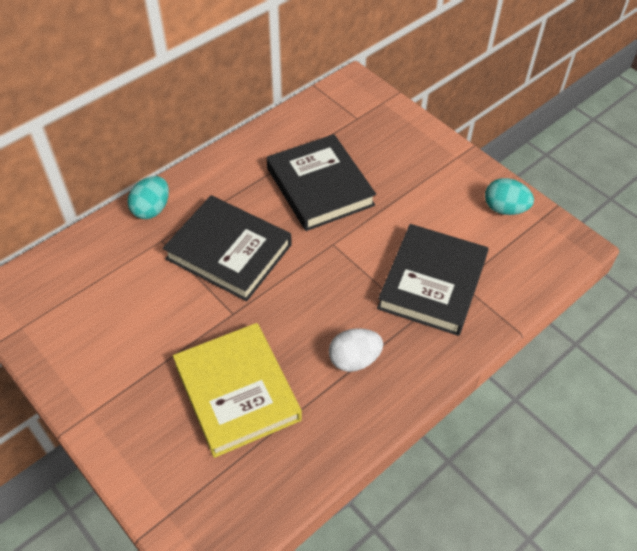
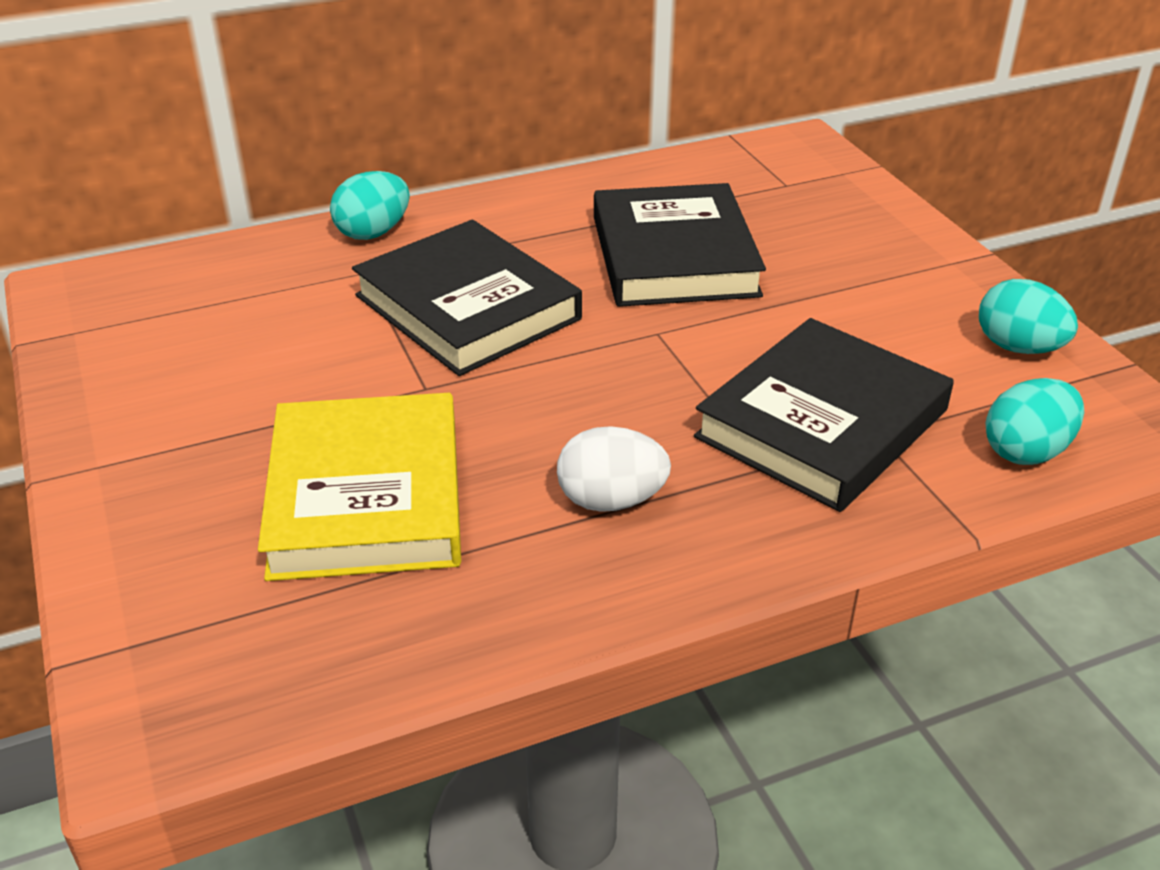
camera: 20 degrees right, 15 degrees down
none -> turquoise egg [985,378,1084,465]

